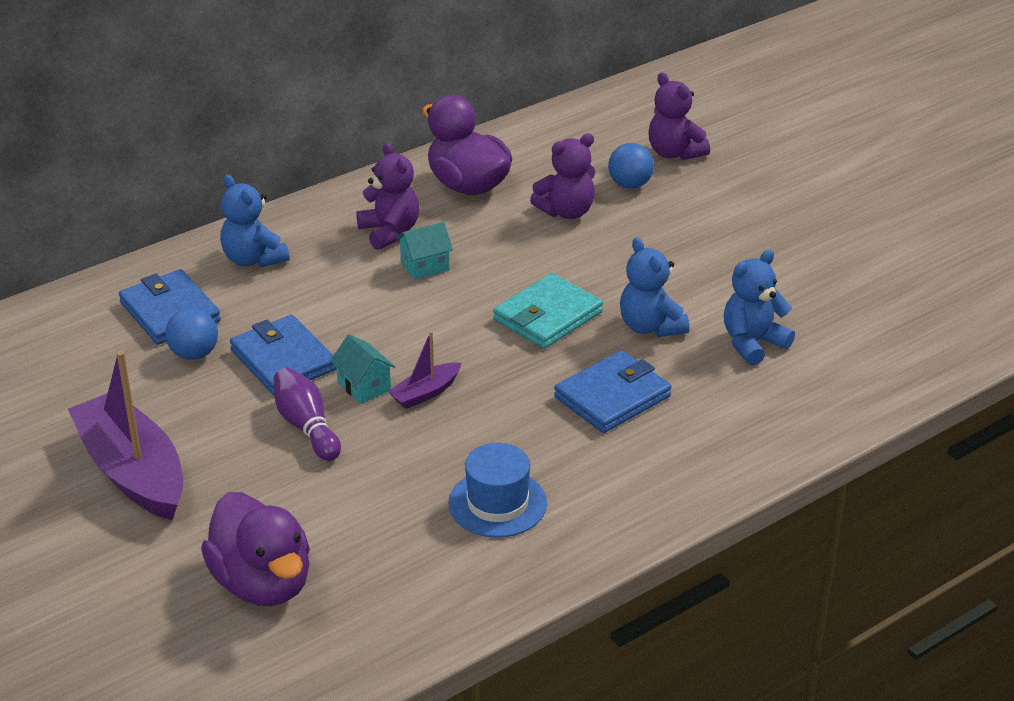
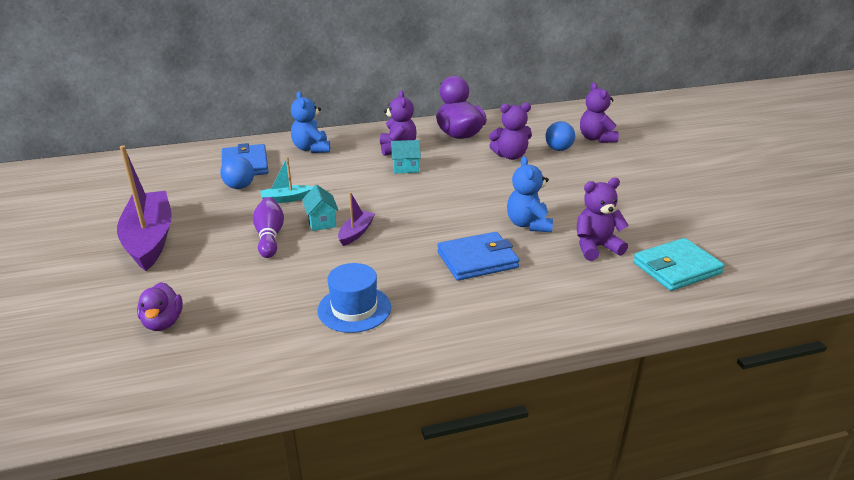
camera: 20 degrees right, 5 degrees down
purple duck [201,492,310,606] -> purple duck [137,282,183,331], size x0.58
blue wallet [230,315,336,395] -> turquoise boat [260,157,313,203]
purple boat [388,331,461,409] -> purple boat turned 135 degrees clockwise [338,192,375,246]
turquoise wallet [493,273,603,349] -> turquoise wallet moved to [633,238,725,291]
blue teddy bear [724,250,795,366] -> purple teddy bear [577,178,629,261]

